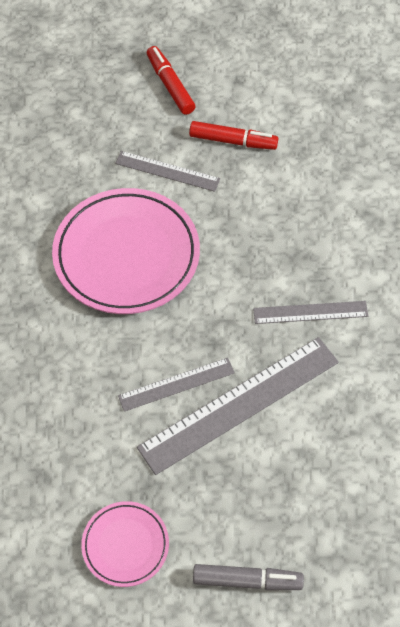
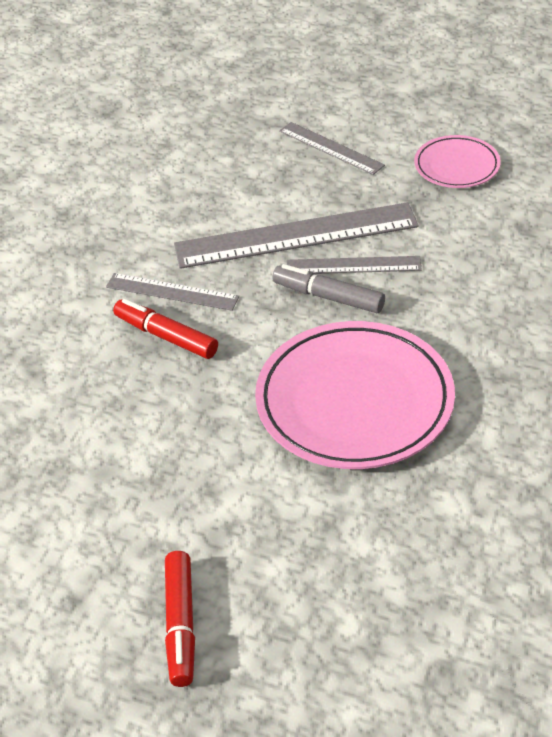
camera: 155 degrees left, 15 degrees down
grey ruler [115,151,220,192] -> grey ruler moved to [279,122,385,175]
red marker [189,121,278,150] -> red marker moved to [113,299,218,359]
grey marker [193,564,304,591] -> grey marker moved to [272,264,385,313]

